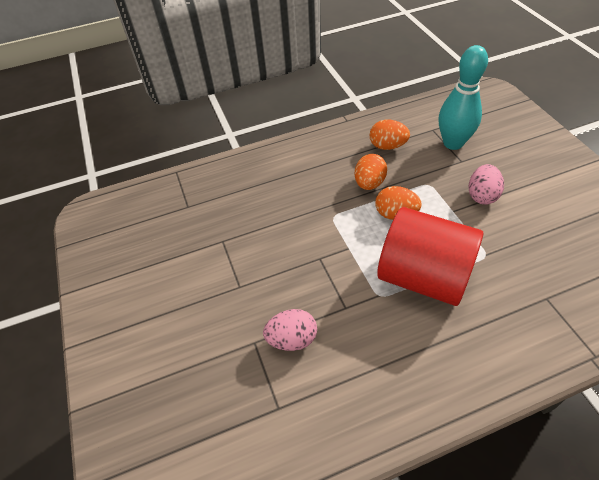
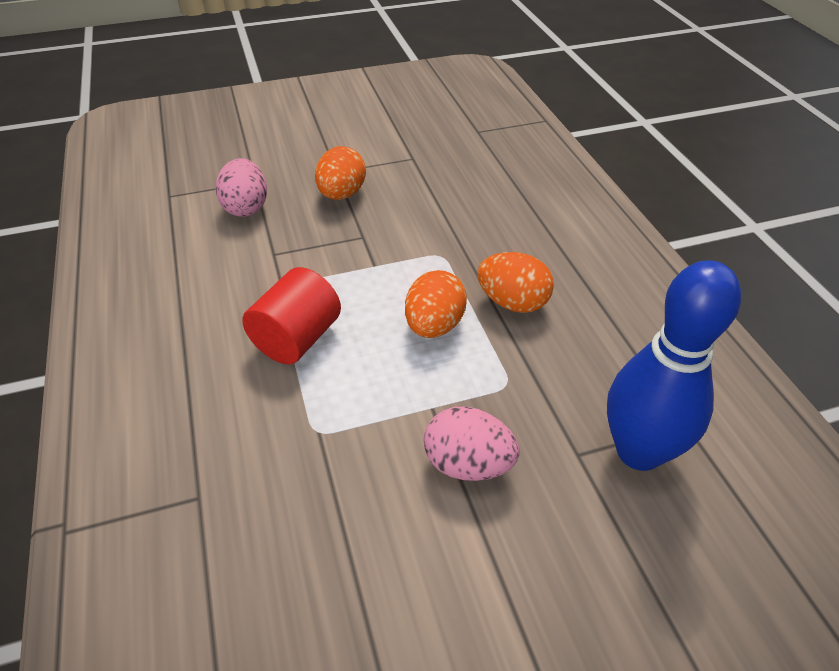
camera: 90 degrees right, 5 degrees down
orange egg [370,120,410,150] -> orange egg moved to [315,146,366,200]
red cylinder [377,207,483,306] -> red cylinder [242,267,341,364], size x0.56
turquoise bowling pin [439,45,488,150] -> blue bowling pin [607,261,741,471]

